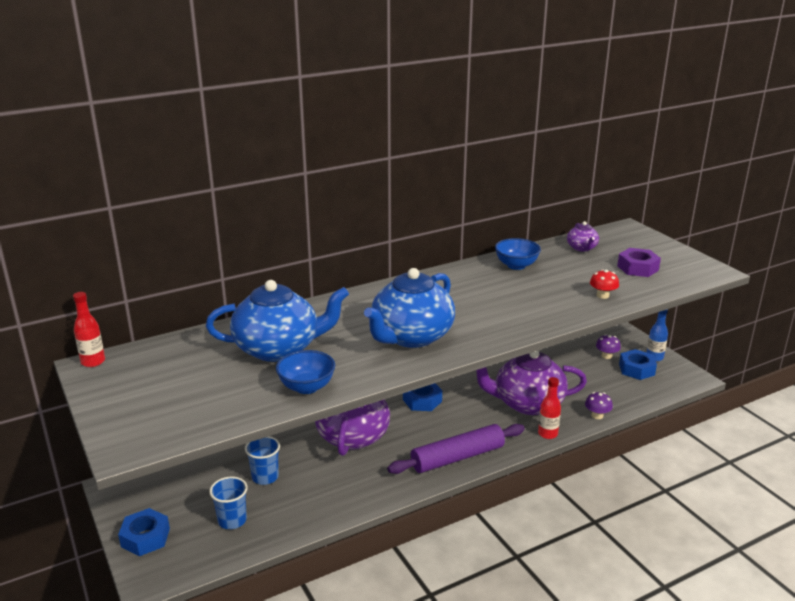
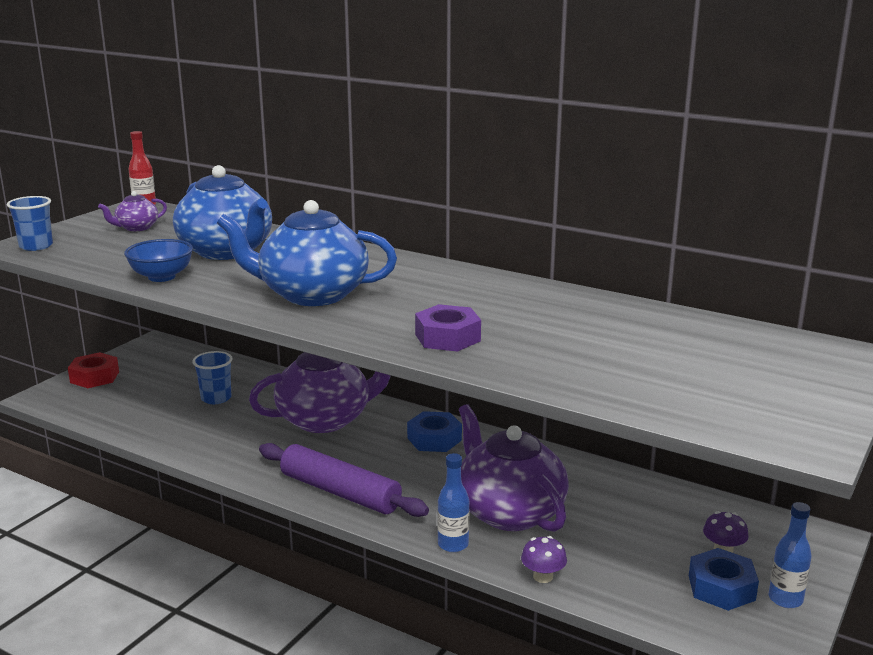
camera: 60 degrees right, 5 degrees down
blue nut [118,508,170,556] -> red nut [68,352,119,388]
blue cup [209,477,248,529] -> blue cup moved to [7,196,53,251]
blue bowl [495,238,541,270] -> none
red bottle [538,377,561,439] -> blue bottle [437,453,470,552]
purple teapot [567,221,599,252] -> purple teapot moved to [98,191,167,231]
red mushroom [590,269,619,299] -> none
purple nut [617,248,661,277] -> purple nut moved to [415,304,481,352]

